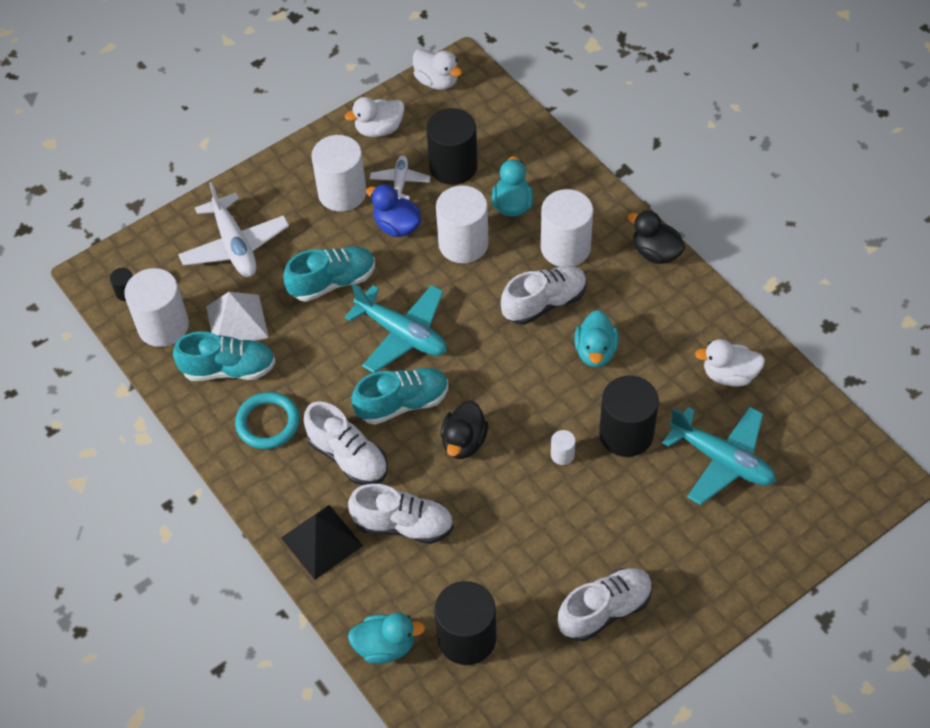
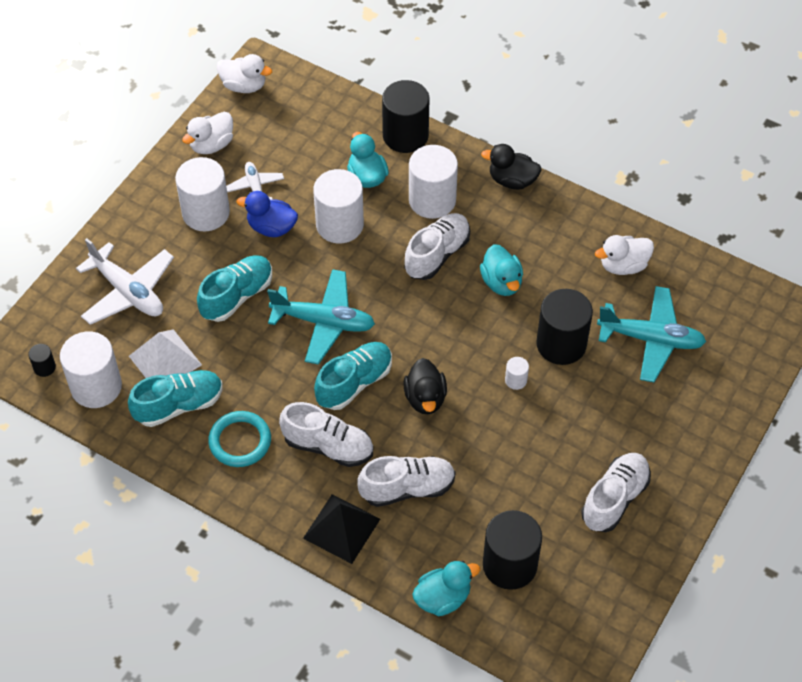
camera: 25 degrees left, 0 degrees up
black cylinder [426,108,478,185] -> black cylinder moved to [382,80,429,153]

